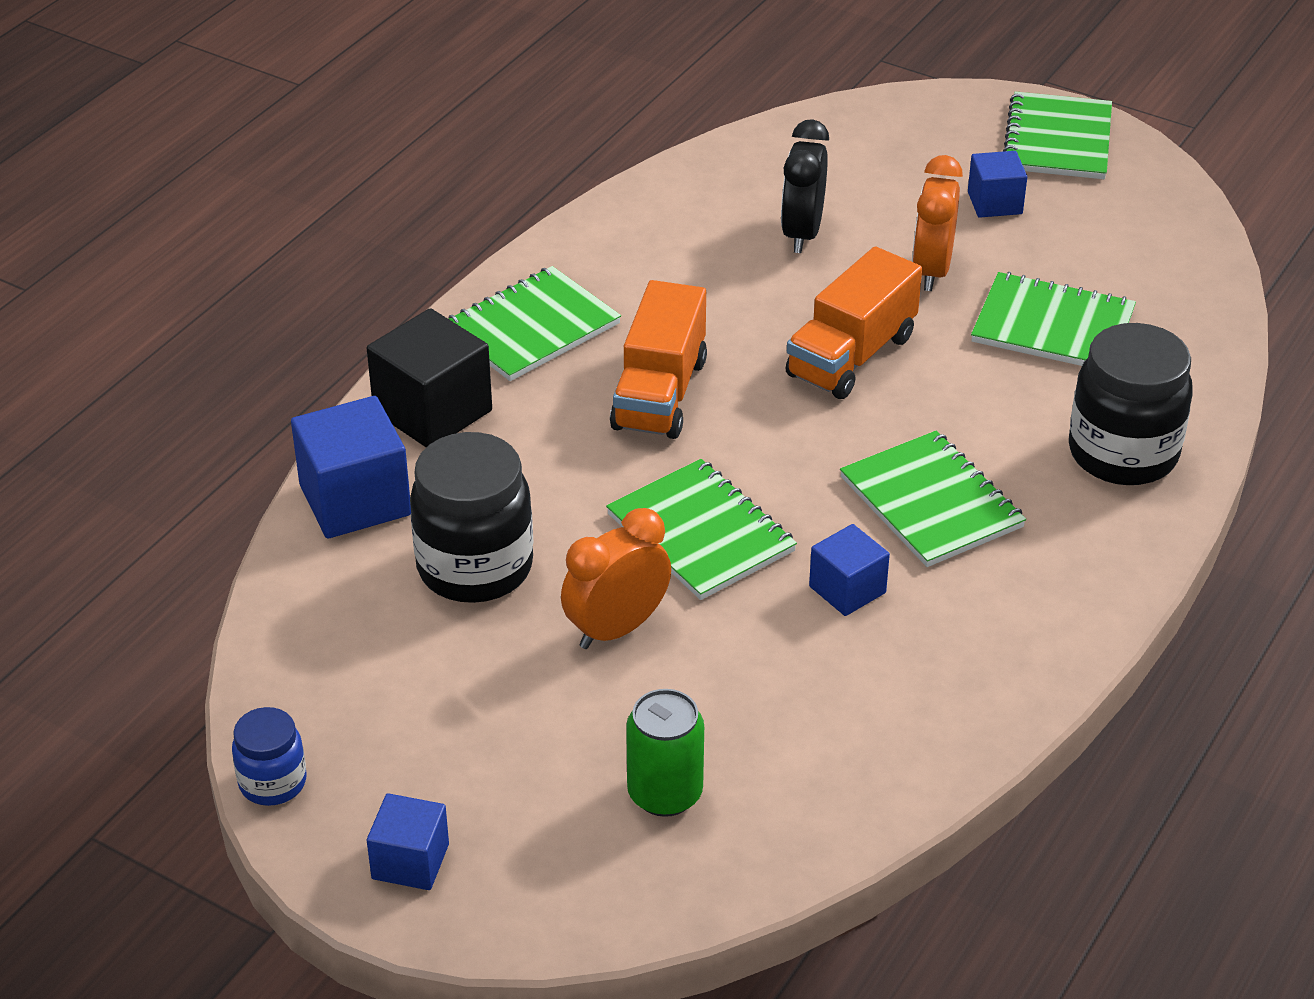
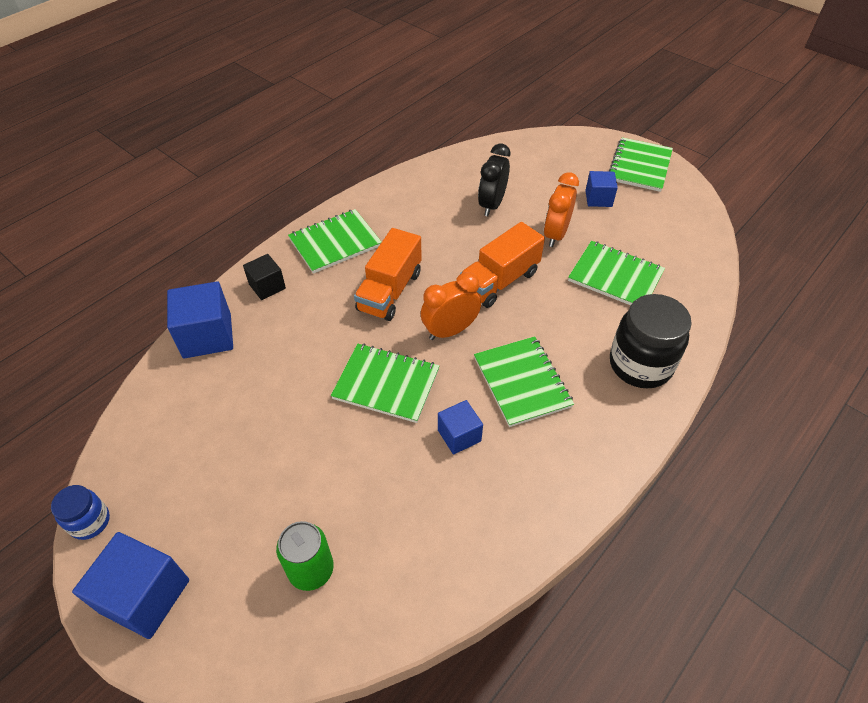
camera: 10 degrees right, 10 degrees up
black cube [367,308,492,447] -> black cube [243,254,286,300], size x0.60
blue cube [367,793,449,890] -> blue cube [72,532,189,639], size x1.68
black jar [410,432,533,603] -> none
orange clock [561,508,671,649] -> orange clock moved to [421,272,481,340]
green notebook [606,459,797,600] -> green notebook turned 45 degrees counterclockwise [331,344,440,423]

